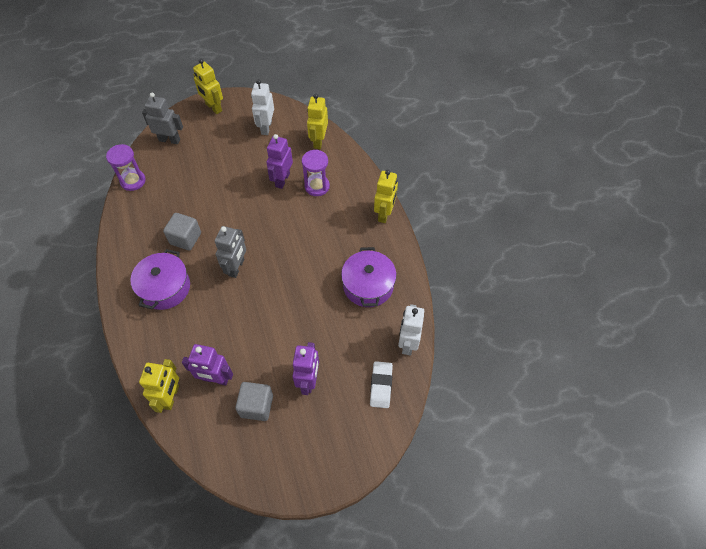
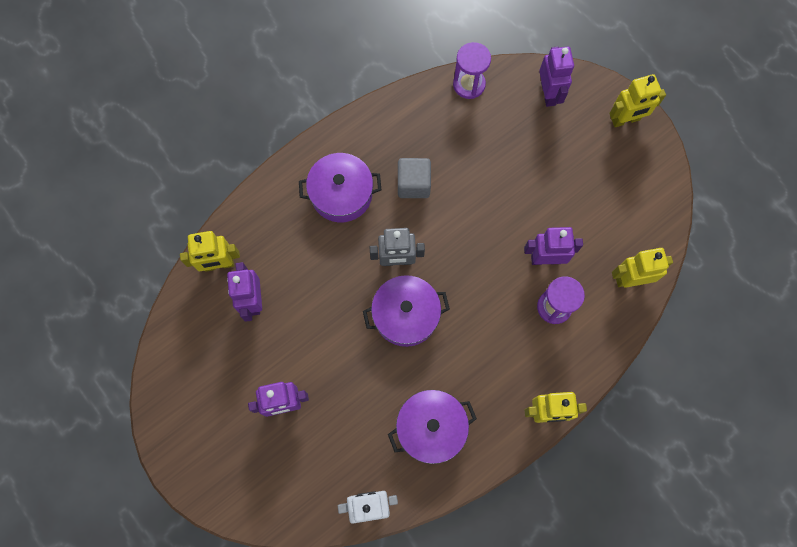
camera: 70 degrees right, 15 degrees up
grey robot [142,93,183,144] -> purple robot [539,46,574,107]
yellow robot [193,59,223,114] -> yellow robot turned 135 degrees counterclockwise [609,74,666,127]
grey cube [235,382,273,421] -> none
white robot [251,79,274,135] -> none
white eraser [370,361,393,408] -> none
none -> purple pot [363,275,450,347]

